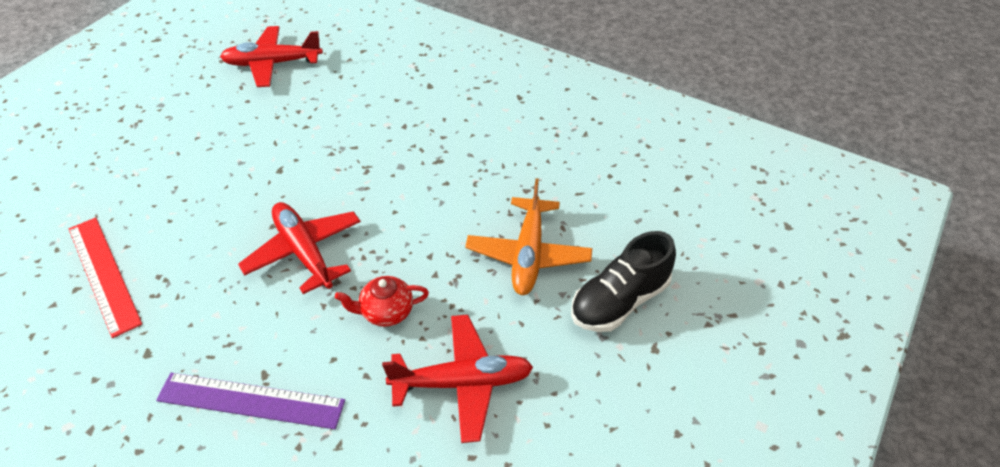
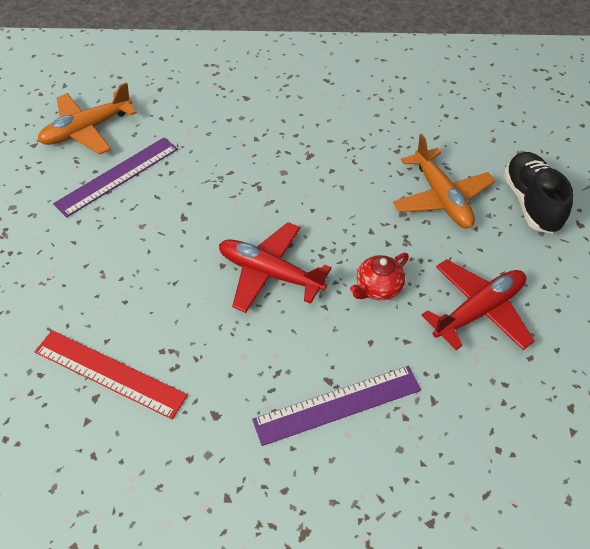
camera: 30 degrees left, 5 degrees up
red plane [220,26,323,87] -> orange plane [37,82,137,155]
black shoe [571,231,676,332] -> black shoe turned 150 degrees clockwise [503,152,574,234]
none -> purple ruler [53,137,178,218]

